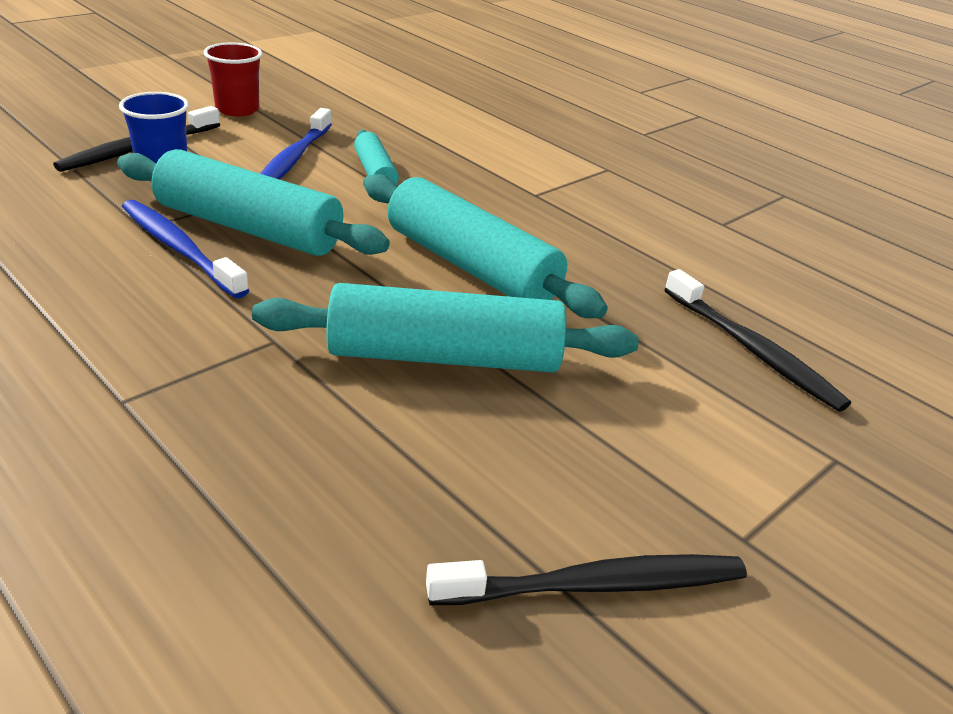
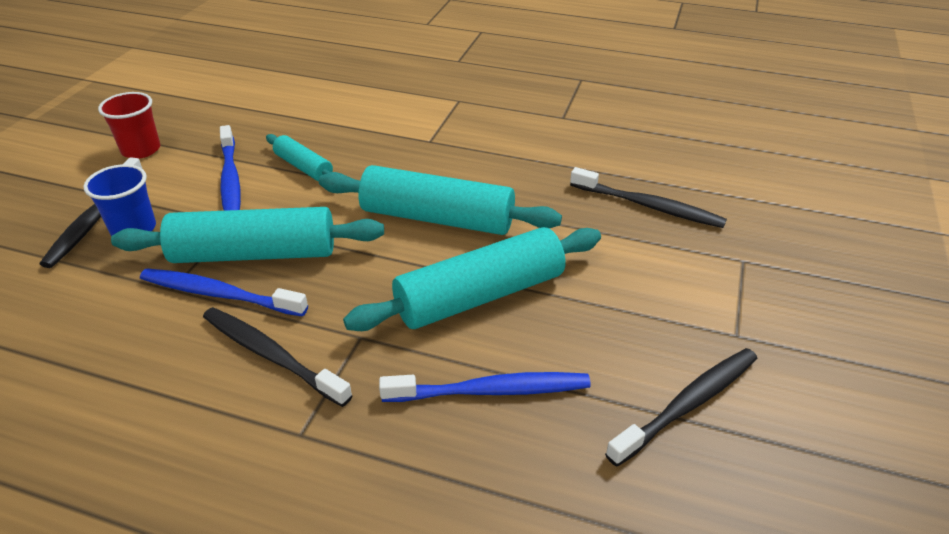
camera: 25 degrees left, 5 degrees up
none -> black toothbrush [203,307,353,407]
none -> blue toothbrush [379,372,591,402]

